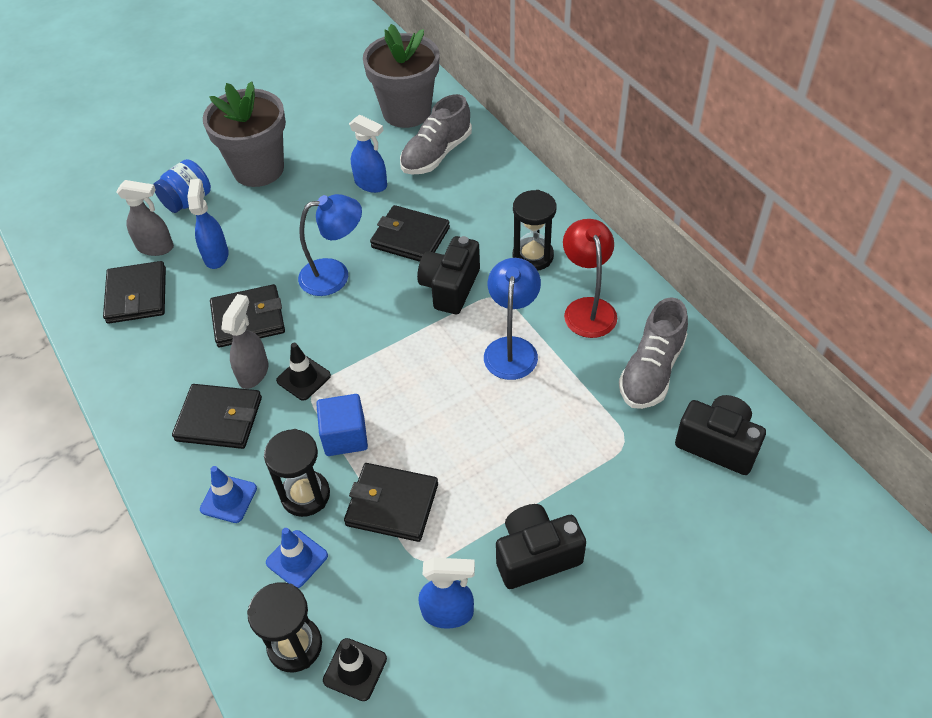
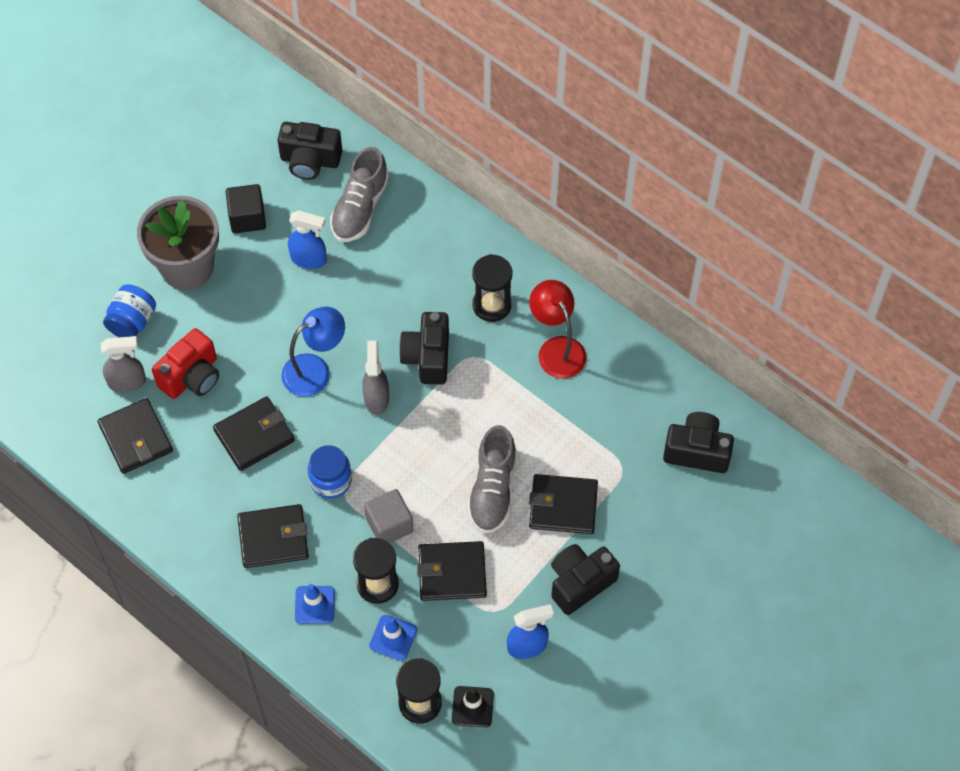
camera: 20 degrees left, 10 degrees up
blue spray bottle [187,179,229,269] -> red camera [152,328,219,399]
grey spray bottle [221,294,268,389] -> grey spray bottle moved to [362,340,389,415]
black traffic cone [276,343,331,401] -> blue jar [308,445,352,499]
blue cube [316,394,368,456] -> grey cube [364,489,414,543]
grey flower pot [363,24,439,128] -> black camera [277,122,342,180]
black wallet [370,205,450,262] -> black wallet moved to [529,474,598,534]
blue lamp [484,258,541,380] -> none
grey shoe [619,297,688,409] -> grey shoe moved to [467,425,516,534]
none -> black cube [226,184,266,233]

